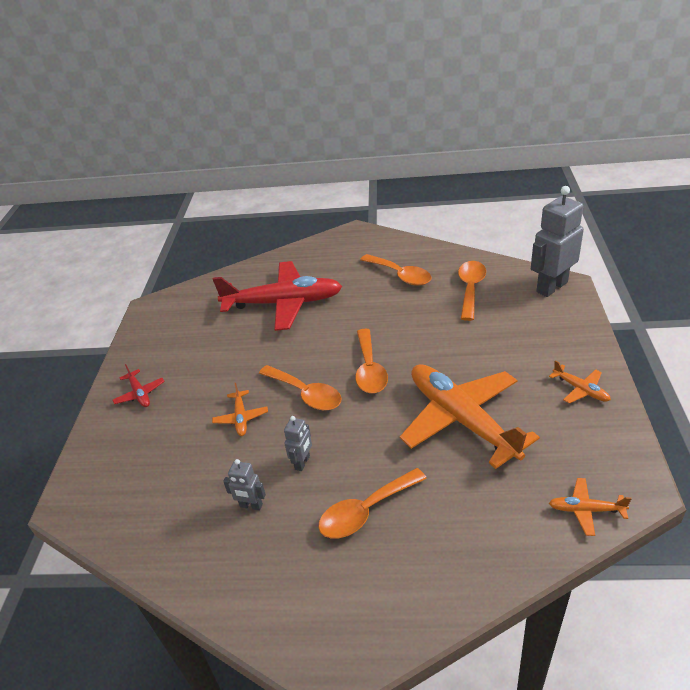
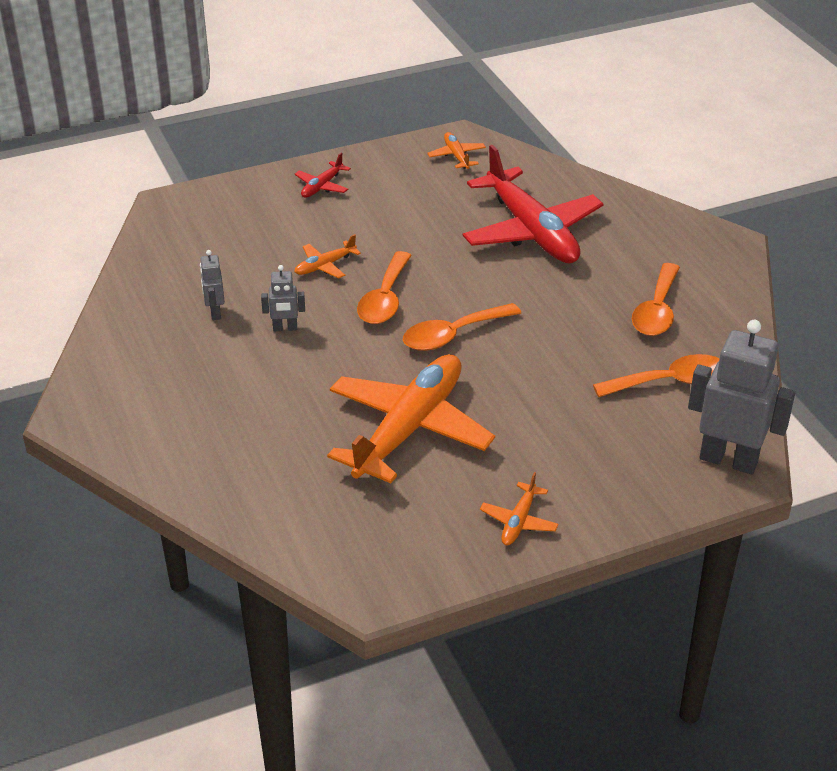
camera: 60 degrees right, 0 degrees up
orange spoon [318,468,427,539] -> none
orange plane [549,478,632,536] -> orange plane moved to [427,132,486,169]

